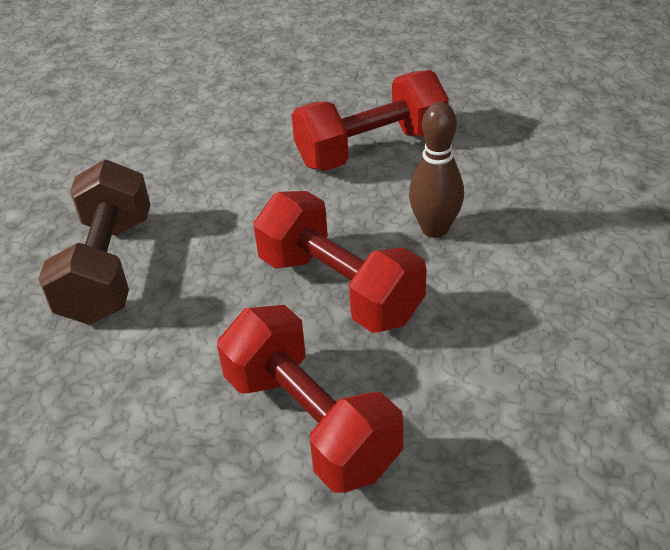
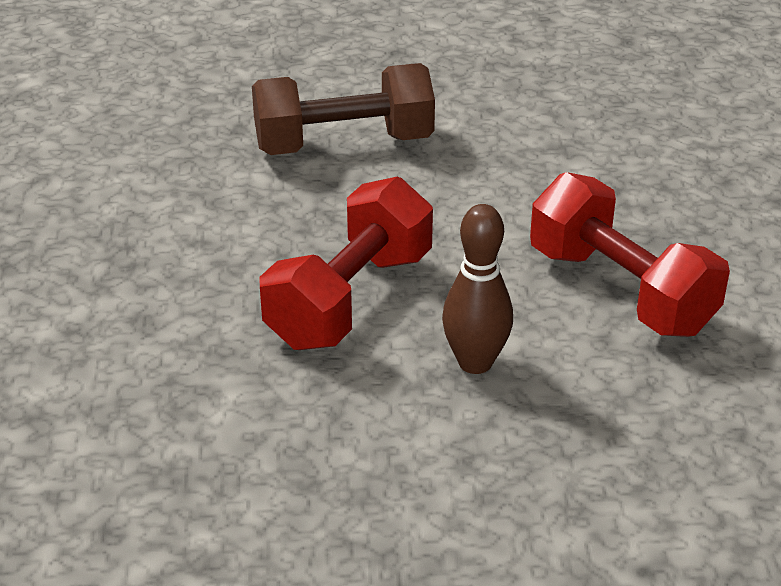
camera: 75 degrees right, 5 degrees down
red dumbbell [217,305,403,493] -> none

